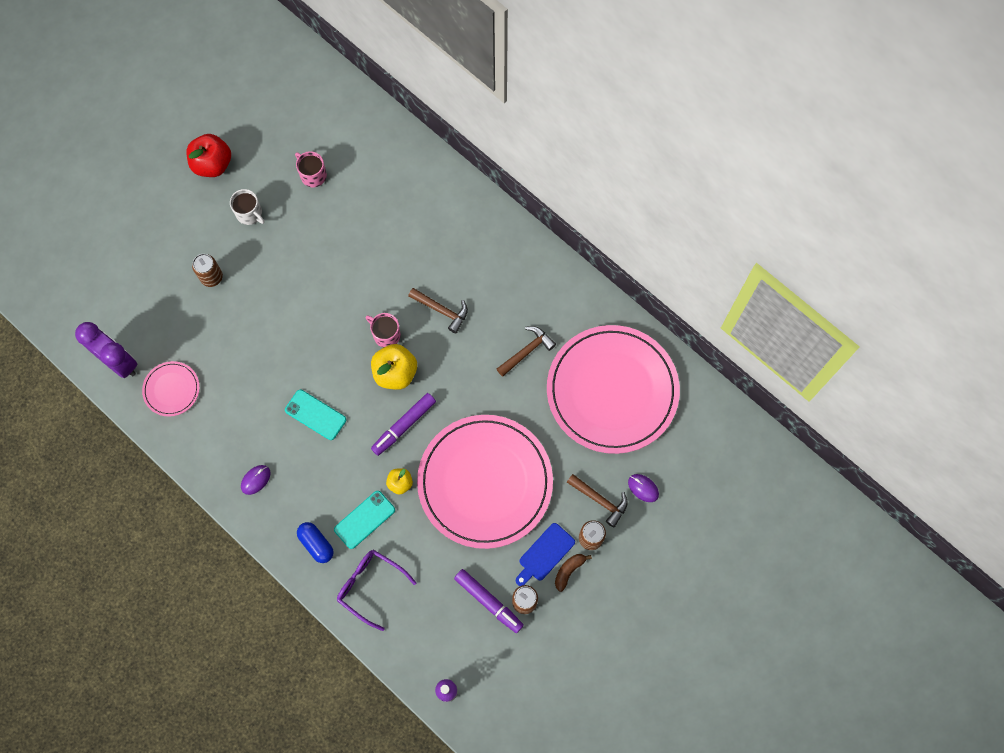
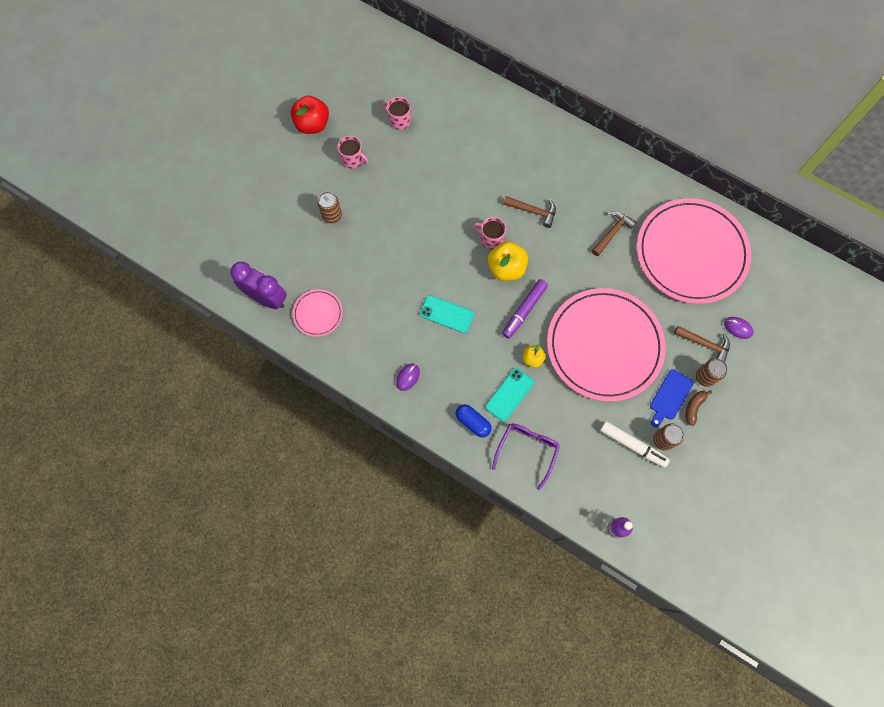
camera: 10 degrees left, 0 degrees up
white mug [230,189,264,225] -> pink mug [337,136,369,168]
purple glasses [337,550,416,631] -> purple glasses turned 90 degrees clockwise [492,423,560,490]
purple marker [454,569,524,633] -> white marker [600,421,670,468]

